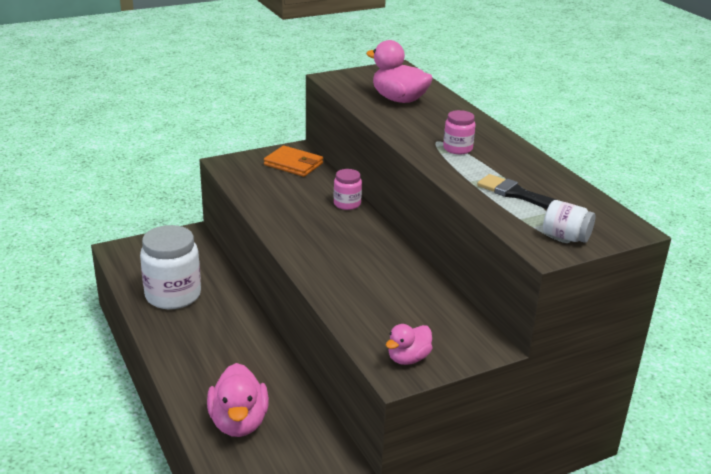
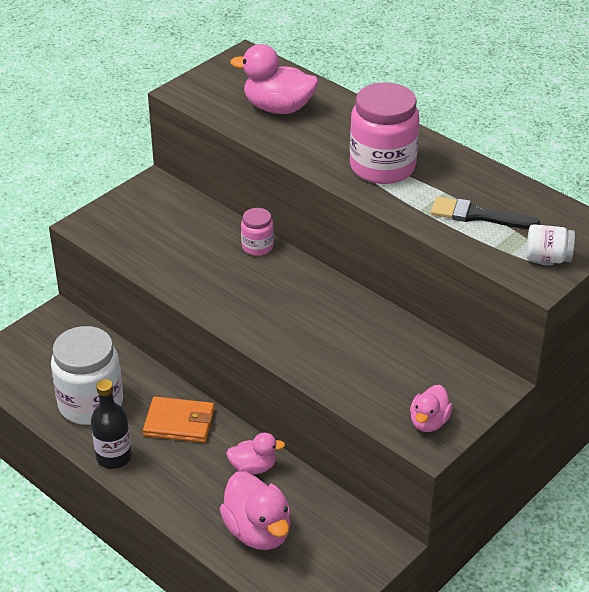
camera: 20 degrees left, 10 degrees up
orange wallet [264,146,323,177] -> orange wallet moved to [143,397,215,443]
pink jar [443,110,475,154] -> pink jar [350,83,420,184], size x2.00
none -> black bottle [91,379,132,469]
none -> pink duck [226,433,285,475]

